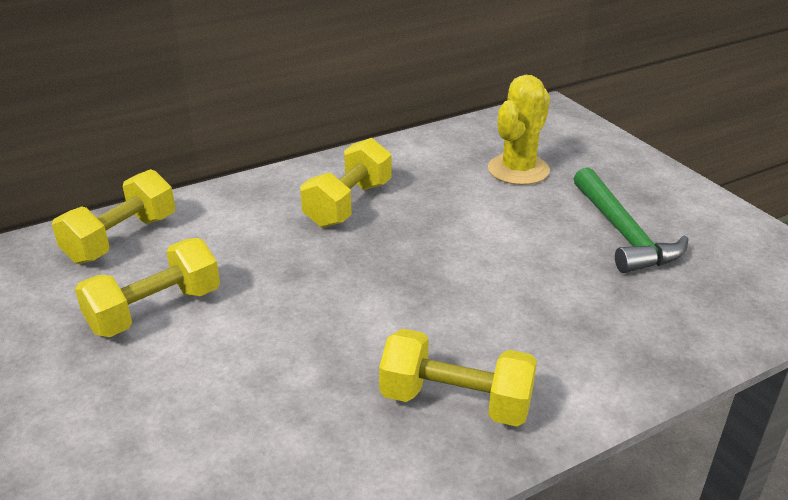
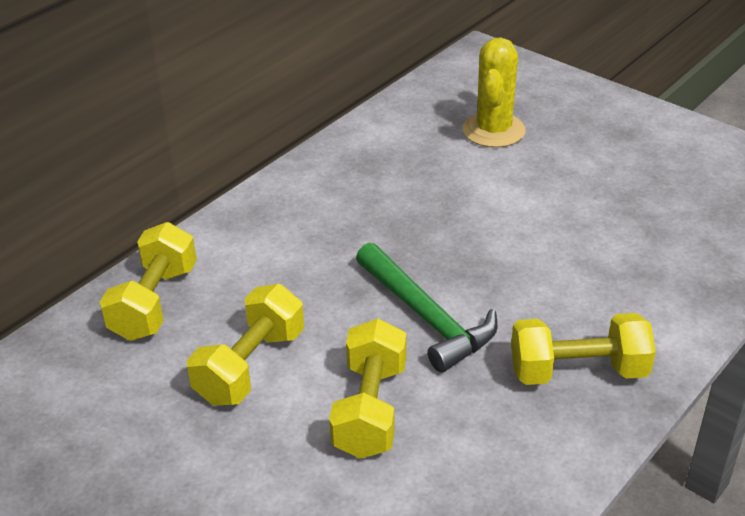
camera: 20 degrees left, 5 degrees up
yellow dumbbell [300,138,392,228] -> yellow dumbbell moved to [329,318,406,459]
green hammer [574,167,689,273] -> green hammer moved to [356,242,498,372]

